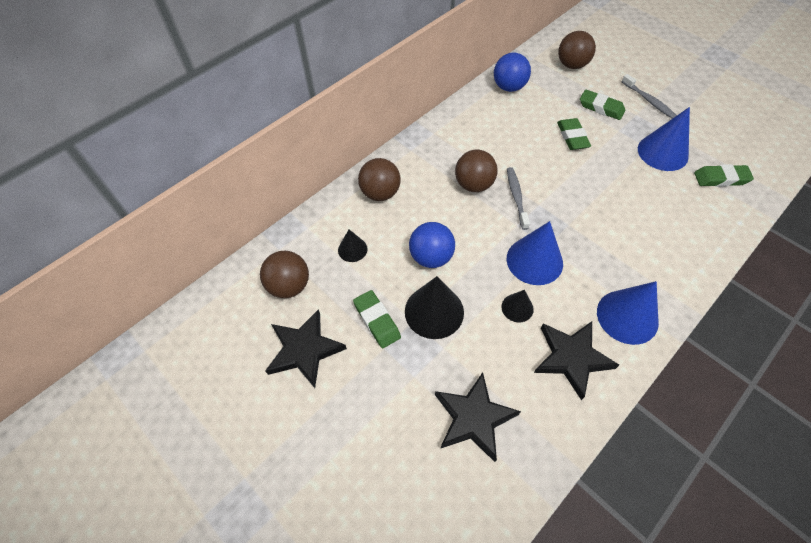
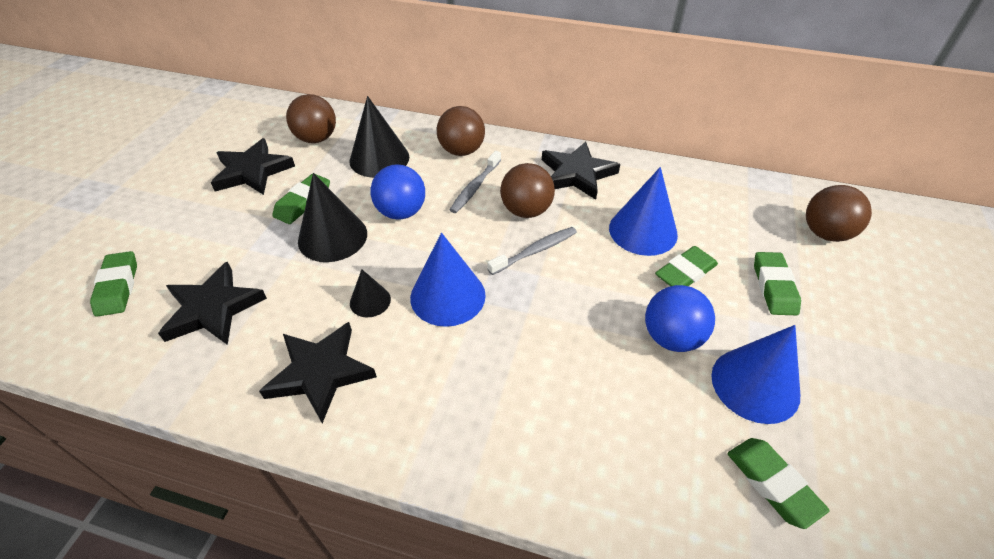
camera: 60 degrees right, 10 degrees down
black cone [338,229,368,262] -> black cone [349,96,409,178], size x1.86
blue ball [494,53,531,92] -> blue ball moved to [645,285,715,352]
blue cone [597,281,659,345] -> blue cone moved to [609,167,678,256]
grey toothbrush [622,74,677,119] -> grey toothbrush moved to [449,151,501,213]
none -> green eraser [90,251,137,317]
none -> black star [542,141,620,200]

